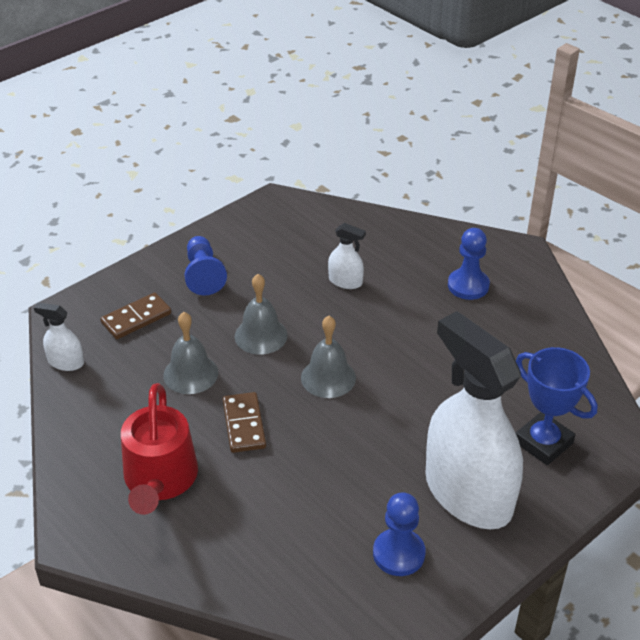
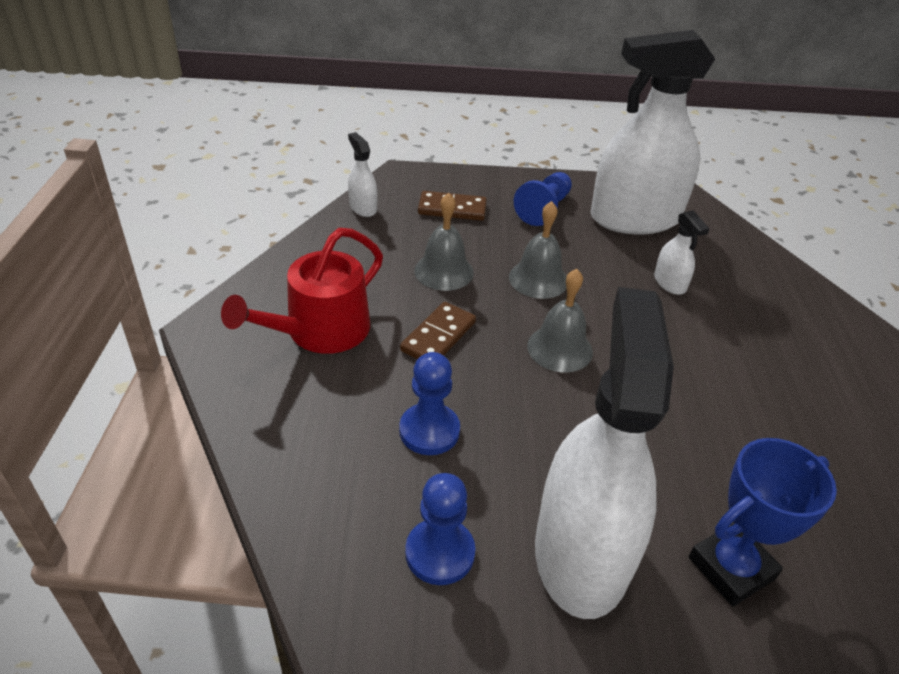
camera: 40 degrees right, 0 degrees up
blue pawn [448,228,490,300] -> blue pawn moved to [399,352,460,455]
blue trophy [516,347,598,465] -> blue trophy turned 60 degrees clockwise [689,438,837,606]
none -> white spray bottle [591,30,715,234]

